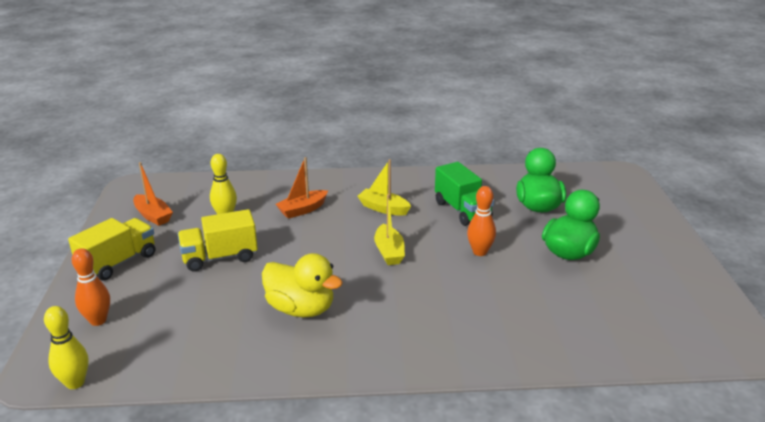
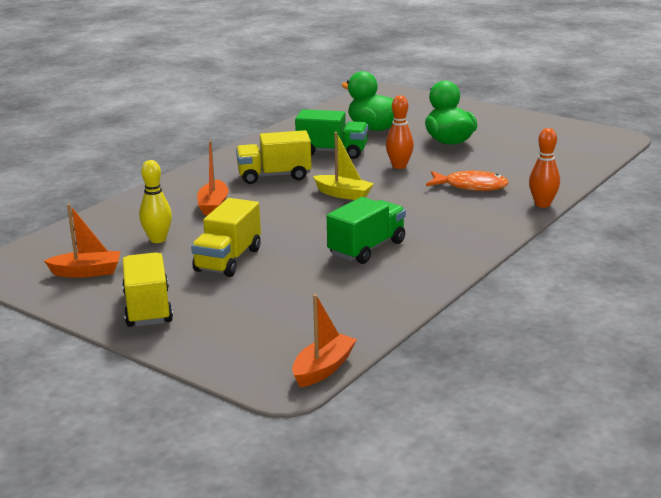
camera: 50 degrees left, 5 degrees down
yellow bowling pin [44,306,89,389] -> orange boat [292,294,357,388]
orange bowling pin [72,248,110,326] -> orange bowling pin moved to [529,128,560,208]
yellow duck [262,253,343,317] -> green truck [327,197,406,264]
yellow boat [358,159,411,215] -> yellow truck [236,130,312,184]
none -> orange fish [426,170,509,191]

